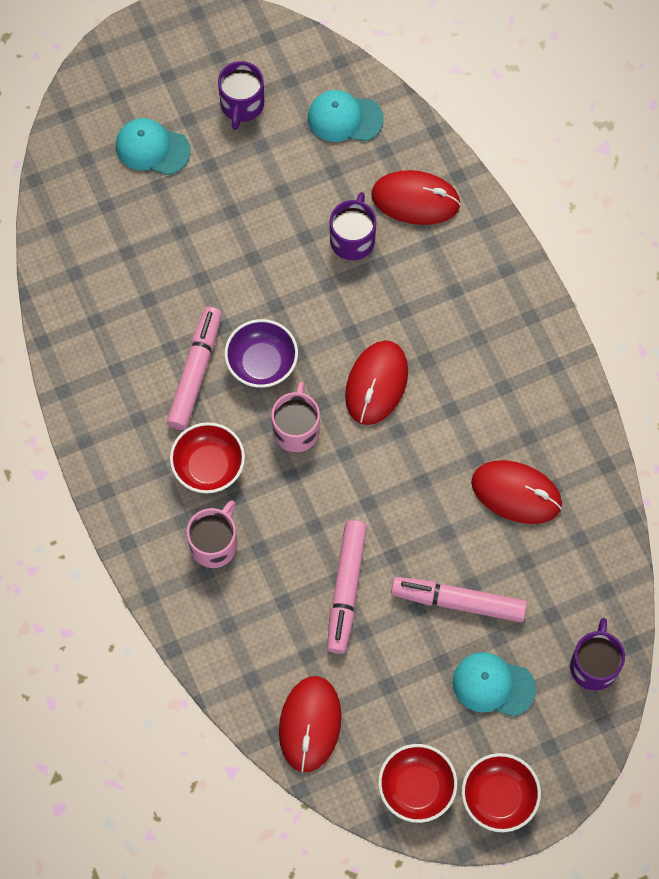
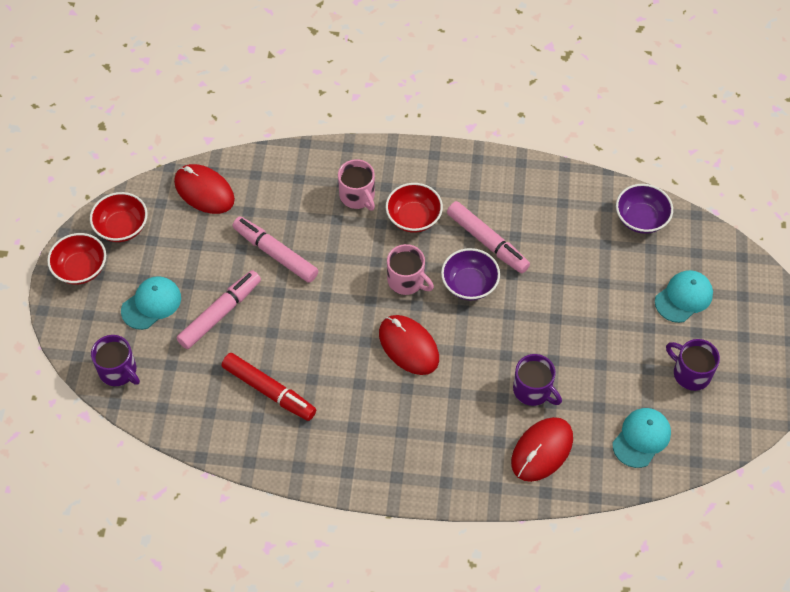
camera: 120 degrees right, 10 degrees down
red mouse [471,460,562,524] -> red marker [222,353,316,421]
none -> purple bowl [616,184,673,234]

